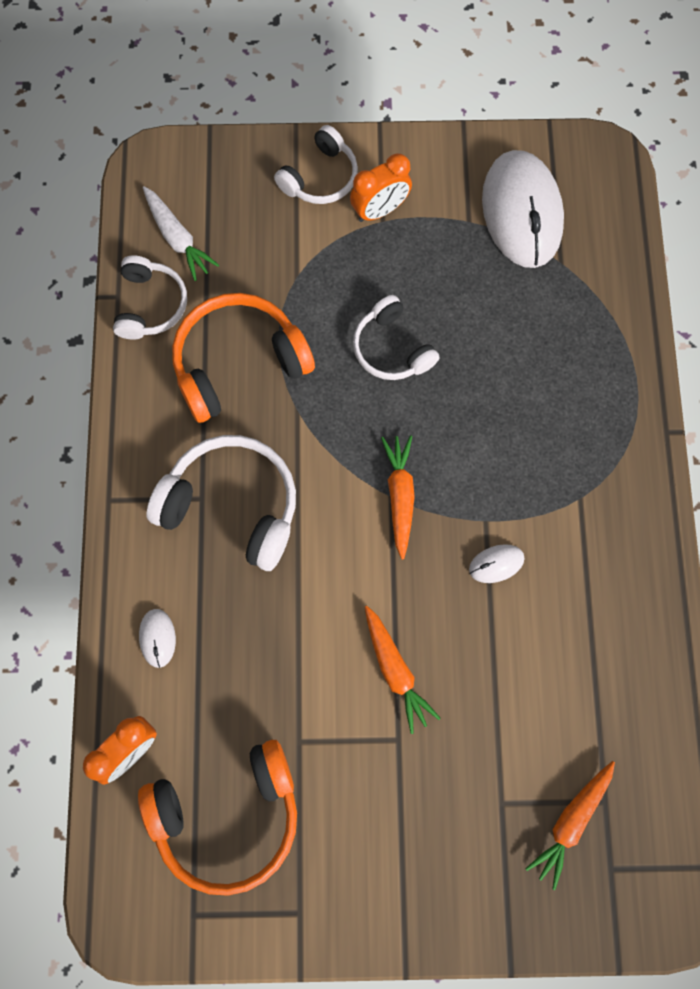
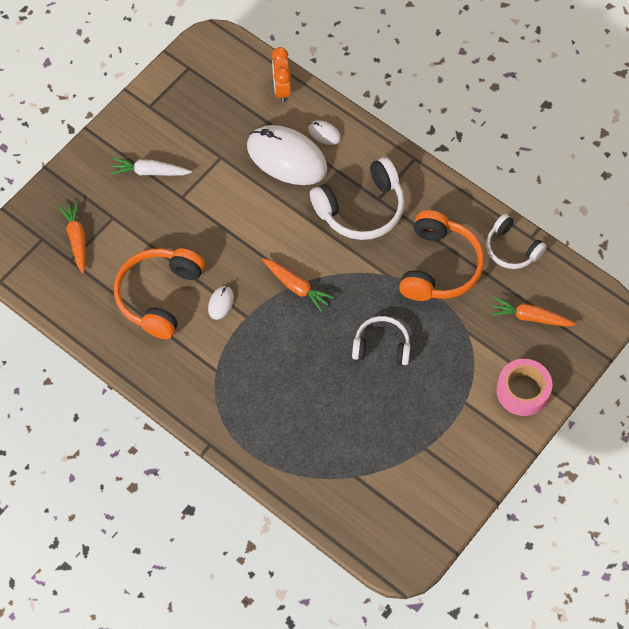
camera: 130 degrees right, 10 degrees down
orange headphones [138,740,297,896] -> orange headphones moved to [114,248,205,339]
white carrot [143,186,219,281] -> white carrot moved to [110,157,192,176]
white headphones [274,125,358,204] -> pink tape [496,359,552,416]
orange clock [350,153,412,222] -> none
orange carrot [365,606,441,734] -> orange carrot moved to [490,297,576,327]
white mouse [482,150,564,268] -> white mouse moved to [247,125,327,185]

